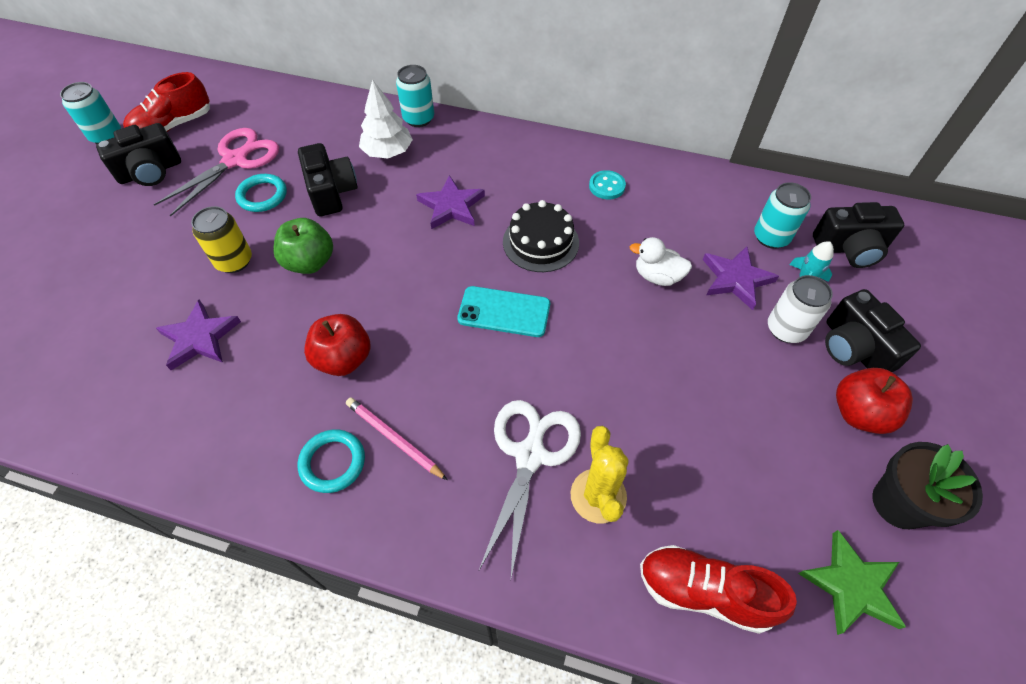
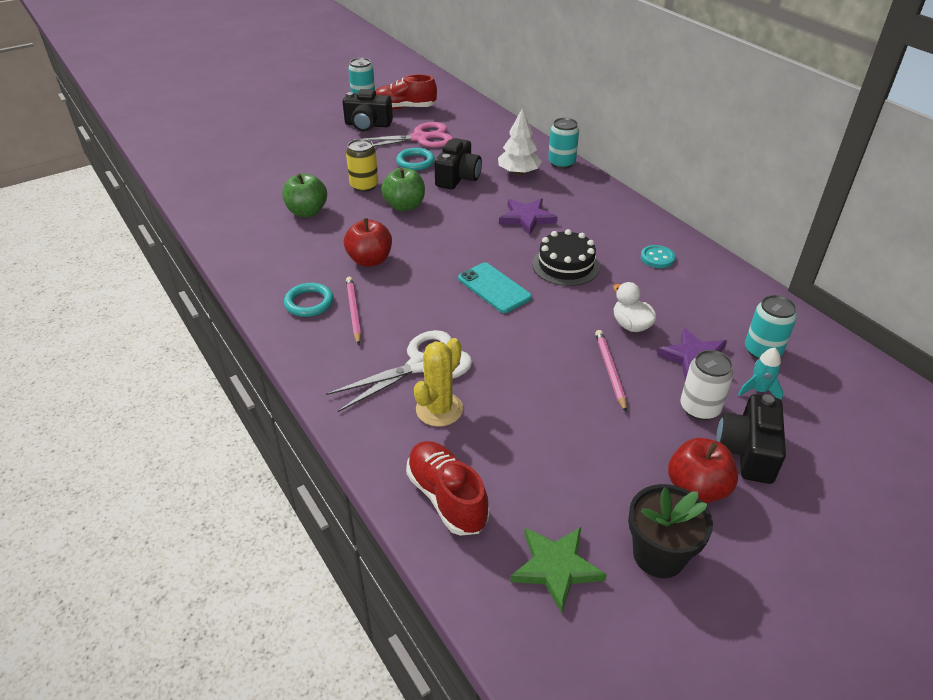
camera: 40 degrees right, 15 degrees down
purple star [156,300,241,370] -> green apple [282,173,327,217]
black camera [813,202,904,268] -> none
none -> pink pencil [595,330,627,412]

